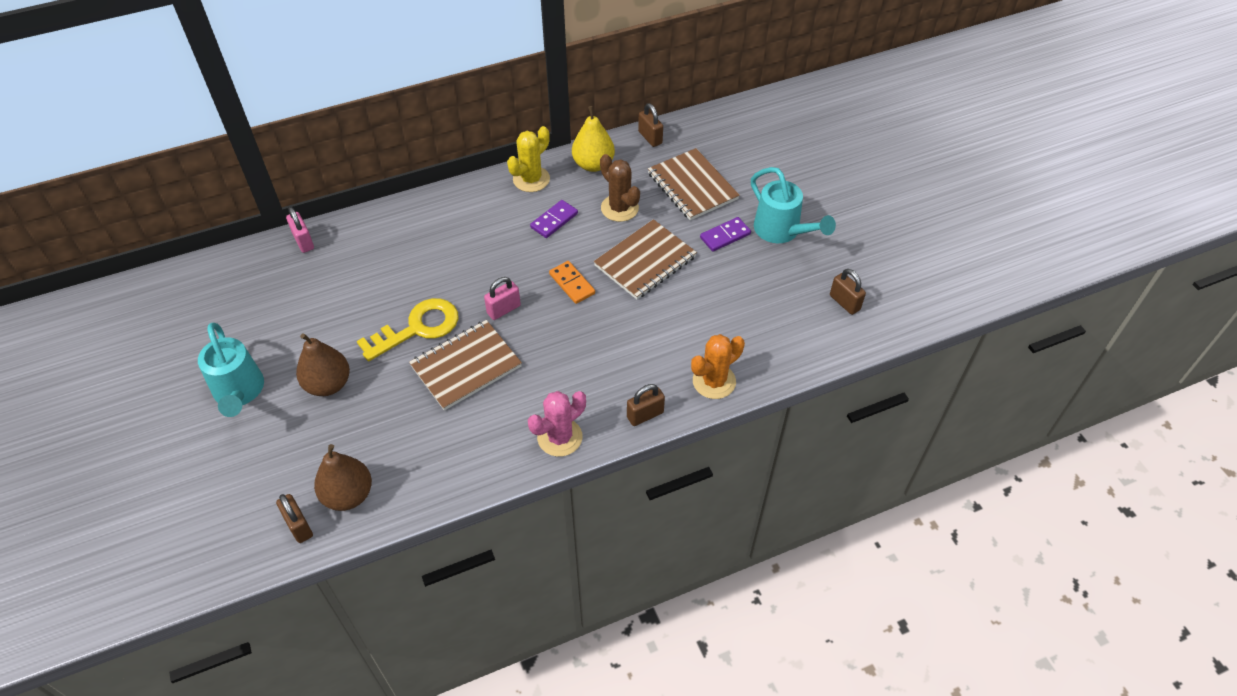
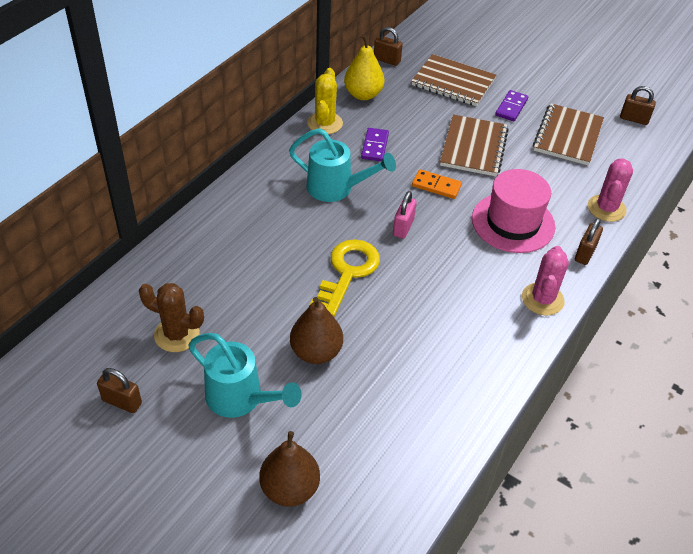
camera: 35 degrees left, 5 degrees down
brown padlock [276,494,313,543] -> brown padlock moved to [97,368,142,413]
pink padlock [286,207,314,253] -> none
brown pear [314,444,372,511] -> brown pear moved to [260,431,320,507]
brown notebook [409,320,522,411] -> brown notebook moved to [533,103,604,165]
brown cactus [600,154,640,222] -> brown cactus moved to [139,283,204,352]
orange cactus [691,334,745,399] -> pink cactus [588,158,633,222]
turquoise watering can [751,167,836,243] -> turquoise watering can moved to [289,128,396,202]
none -> pink hat [472,169,555,253]

